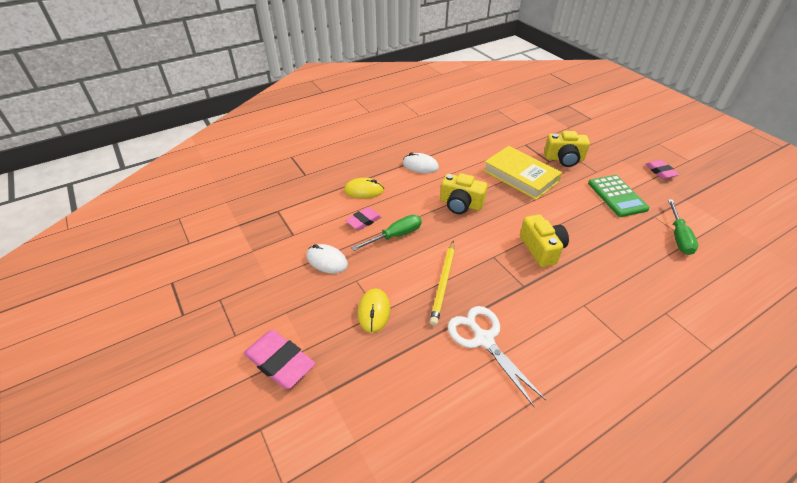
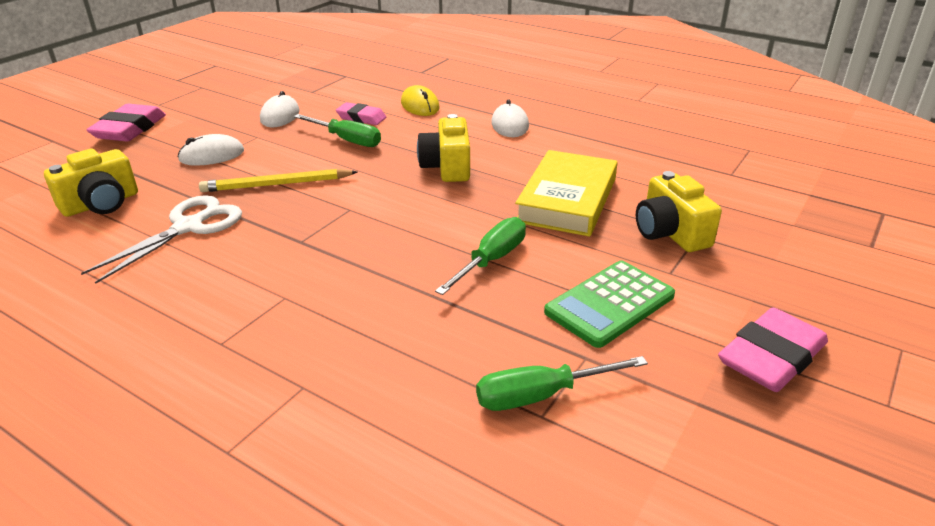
camera: 65 degrees right, 10 degrees down
yellow mouse [358,288,390,333] -> white mouse [177,134,244,166]
yellow camera [520,214,569,267] -> yellow camera moved to [44,149,138,217]
pink eraser [645,160,679,179] -> pink eraser [718,308,828,392], size x1.61
none -> green screwdriver [435,217,526,295]

